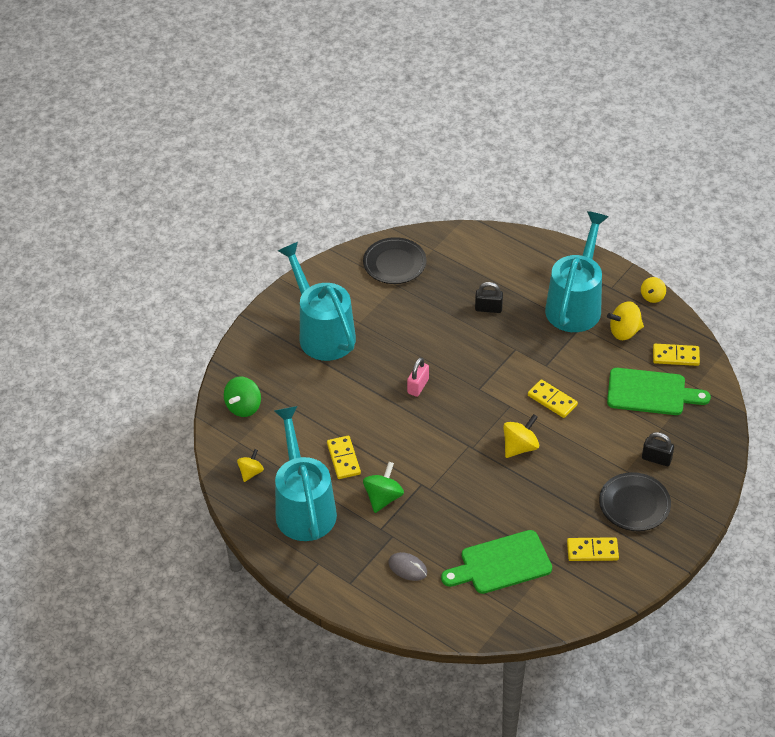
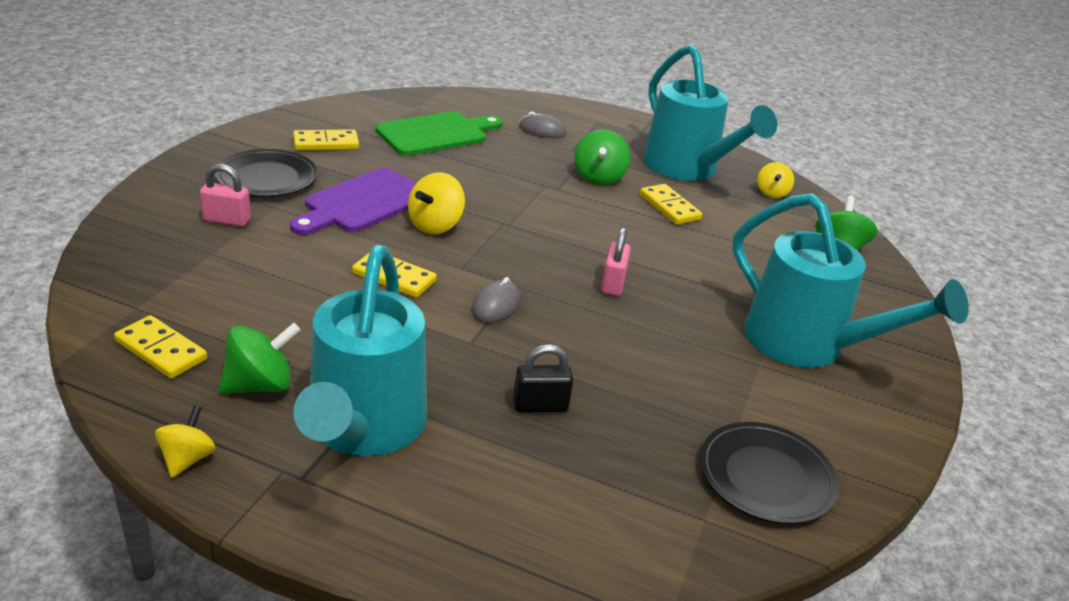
camera: 160 degrees right, 15 degrees down
yellow spinning top [607,301,644,340] -> green spinning top [219,323,301,394]
green cutting board [607,368,711,415] -> none
black padlock [642,432,674,466] -> pink padlock [200,164,251,227]
yellow domino [653,344,700,366] -> yellow domino turned 45 degrees clockwise [114,315,207,379]
none -> purple cutting board [290,168,416,235]
none -> grey mouse [472,277,520,323]

